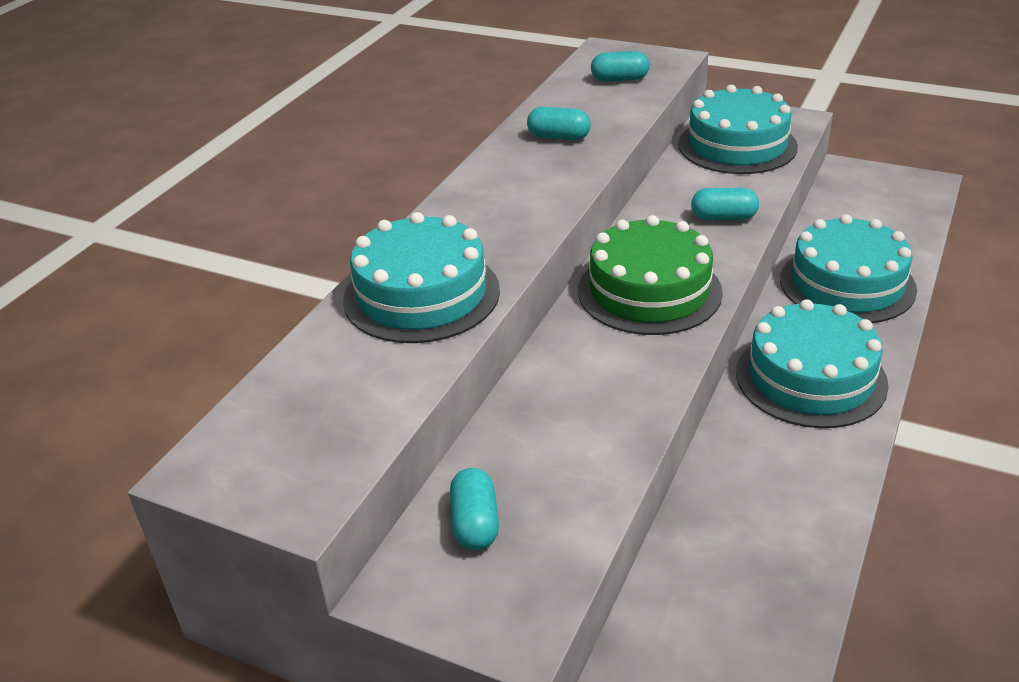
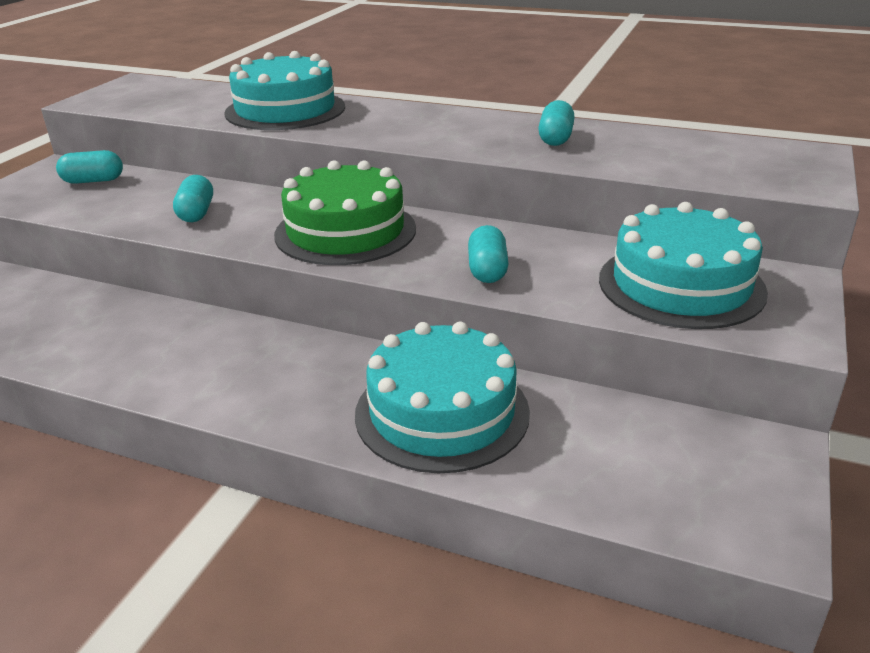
camera: 85 degrees right, 5 degrees down
turquoise capsule [591,51,649,82] -> turquoise capsule moved to [173,175,213,222]
turquoise cake [736,299,889,428] -> none

